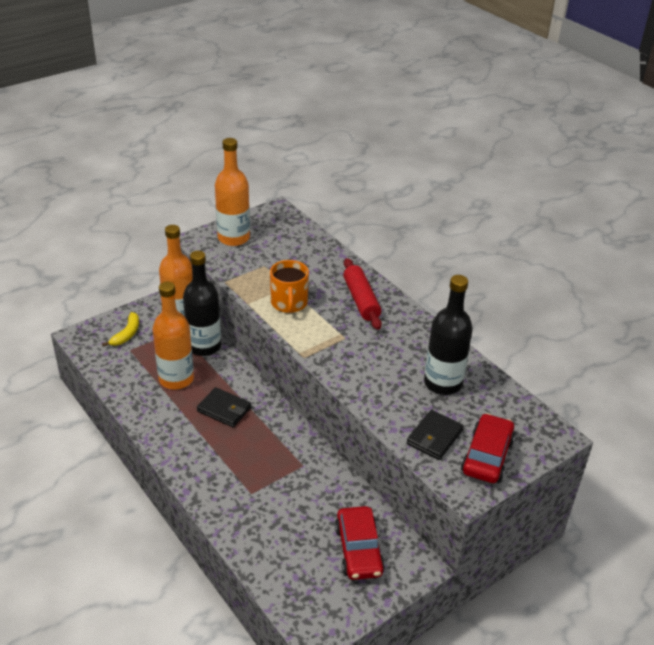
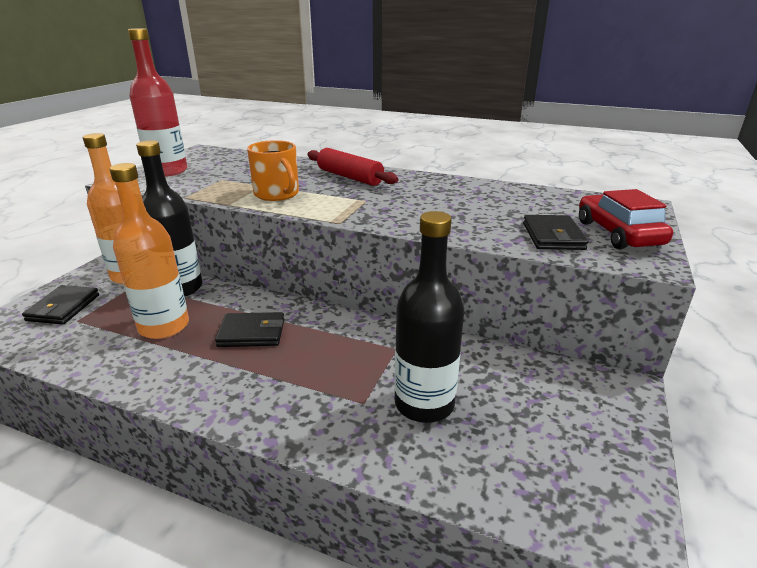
camera: 30 degrees left, 10 degrees down
yellow banana [102,312,139,347] -> black wallet [22,285,99,325]
orange bottle [215,138,250,246] -> red bottle [128,28,187,177]
red car [335,506,385,580] -> none
black bottle [424,275,473,395] -> black bottle moved to [394,211,464,423]

